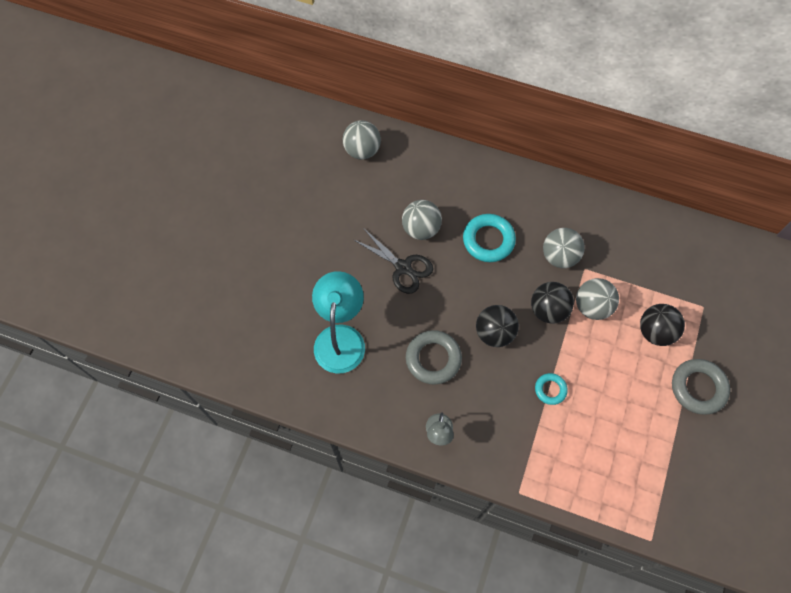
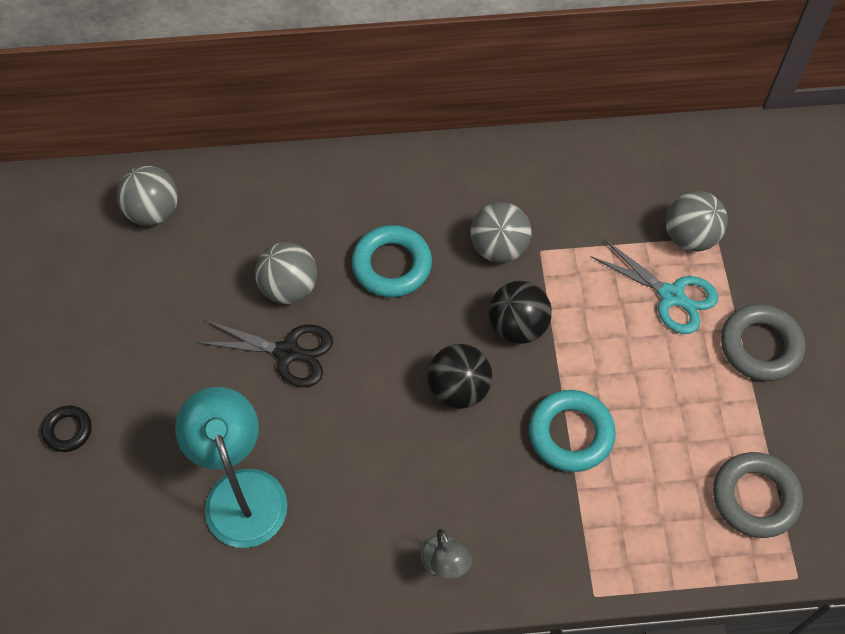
camera: 25 degrees left, 5 degrees down
grey ring [406,330,462,385] -> grey ring moved to [713,452,803,538]
turquoise ring [535,373,568,405] -> turquoise ring [529,390,616,472], size x1.75
grey ball [576,278,619,320] -> grey ball moved to [666,191,728,251]
black ball [640,304,685,346] -> turquoise scissors [590,239,718,334]
none -> black ring [42,405,92,452]

